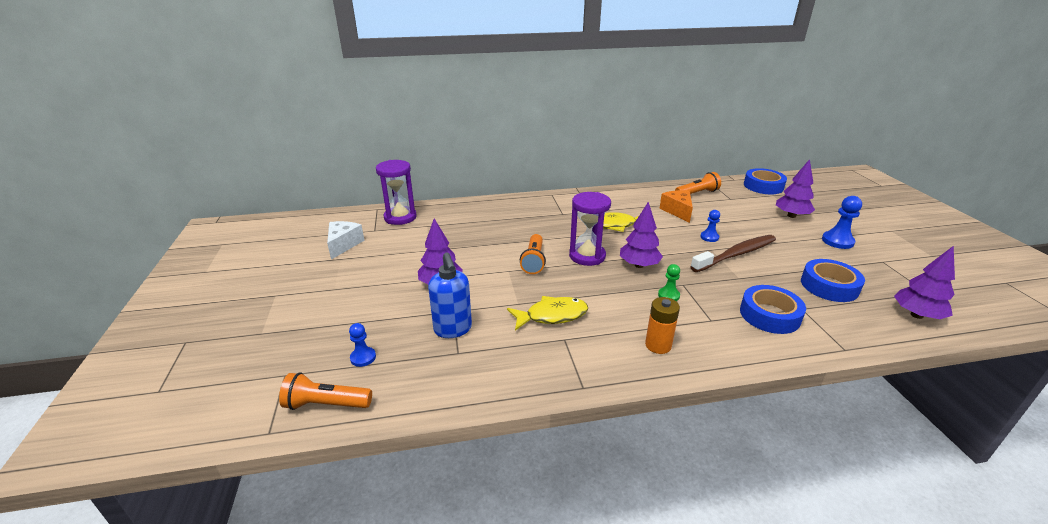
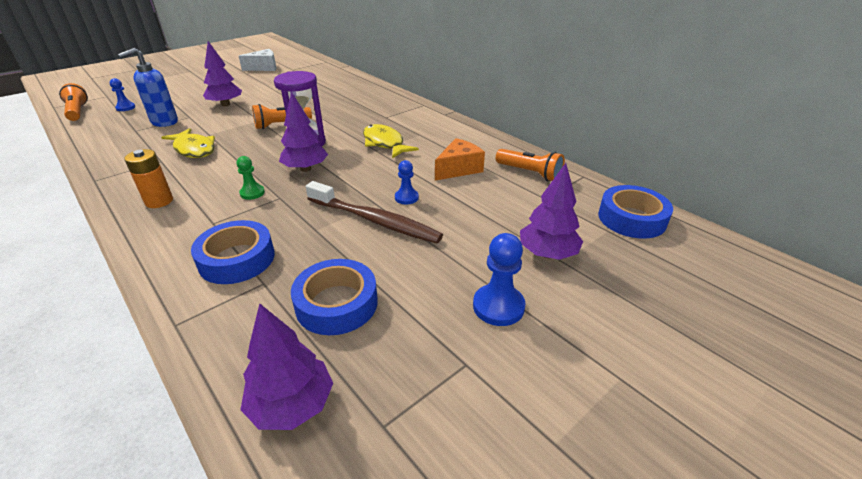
camera: 60 degrees right, 5 degrees up
purple hourglass [376,160,417,225] -> none

